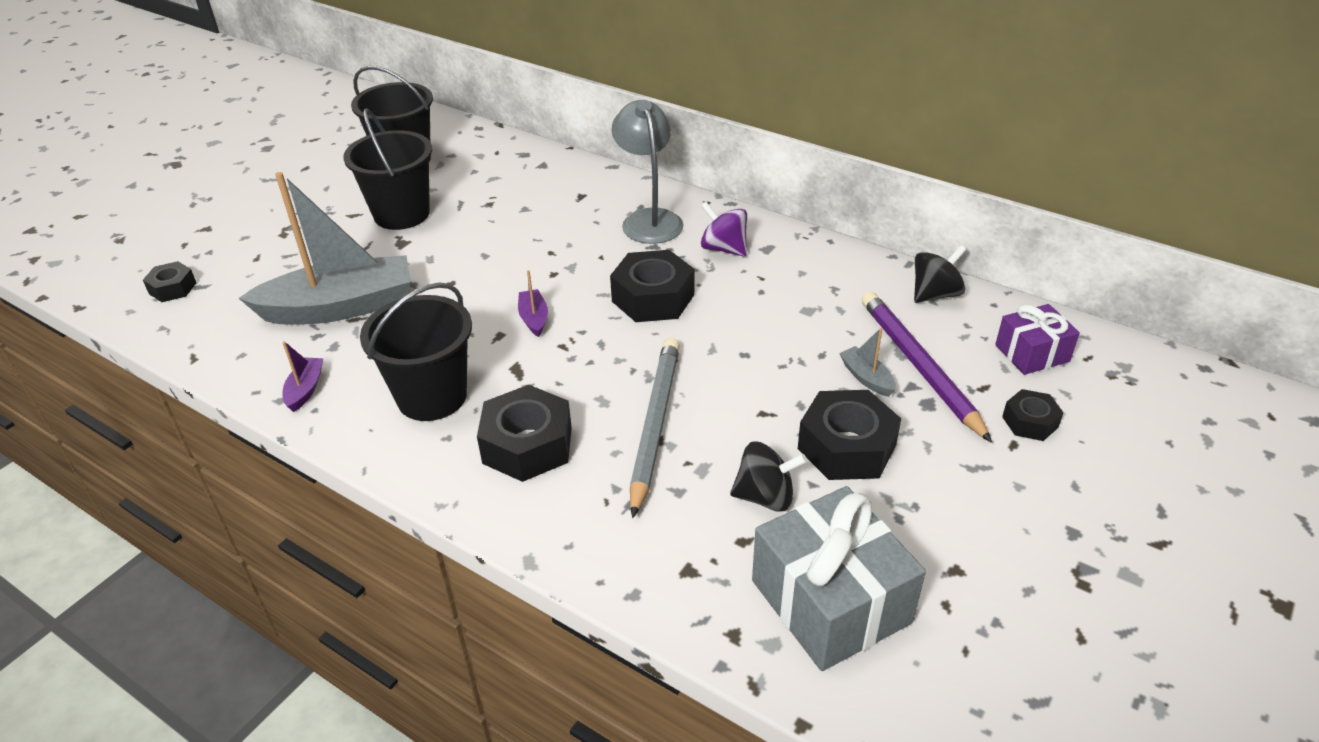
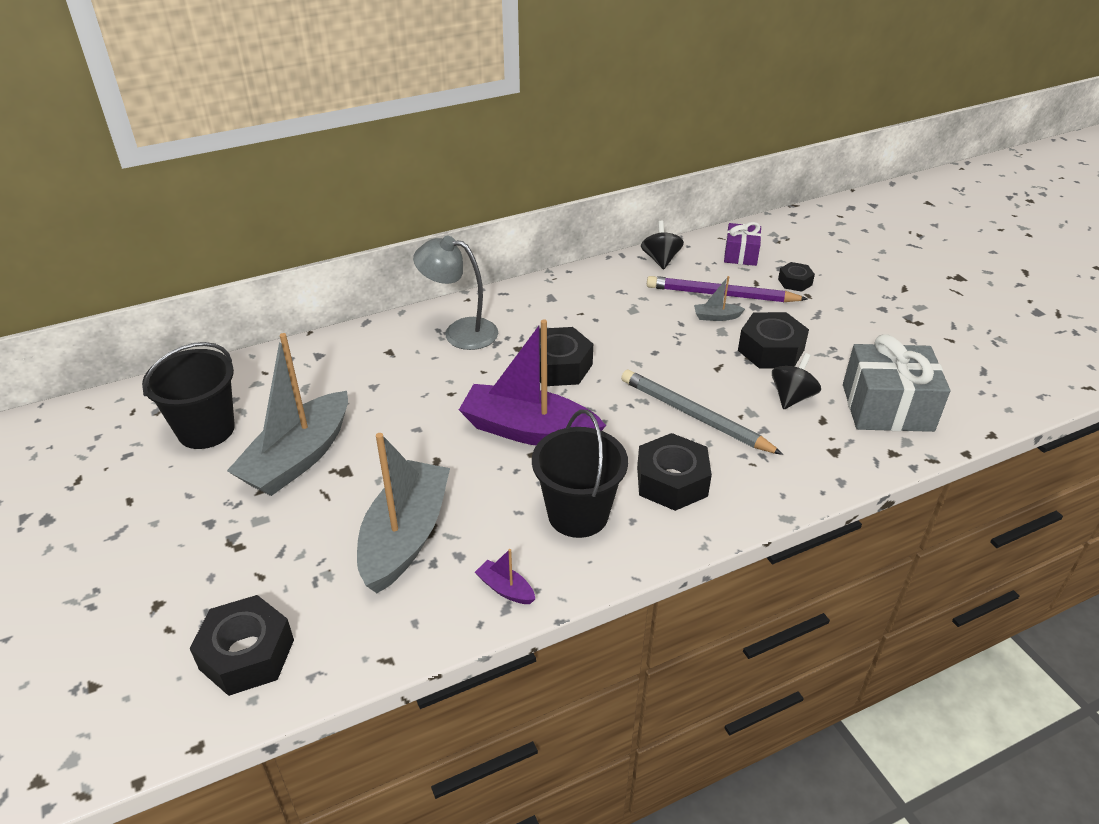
camera: 60 degrees left, 0 degrees up
black nut [143,261,196,302] -> black nut [190,595,294,696], size x1.79
black bucket [343,108,432,230] -> grey boat [227,333,348,496]
purple boat [518,270,548,337] -> purple boat [459,319,606,445], size x2.48
purple spinning top [701,202,747,257] -> none

